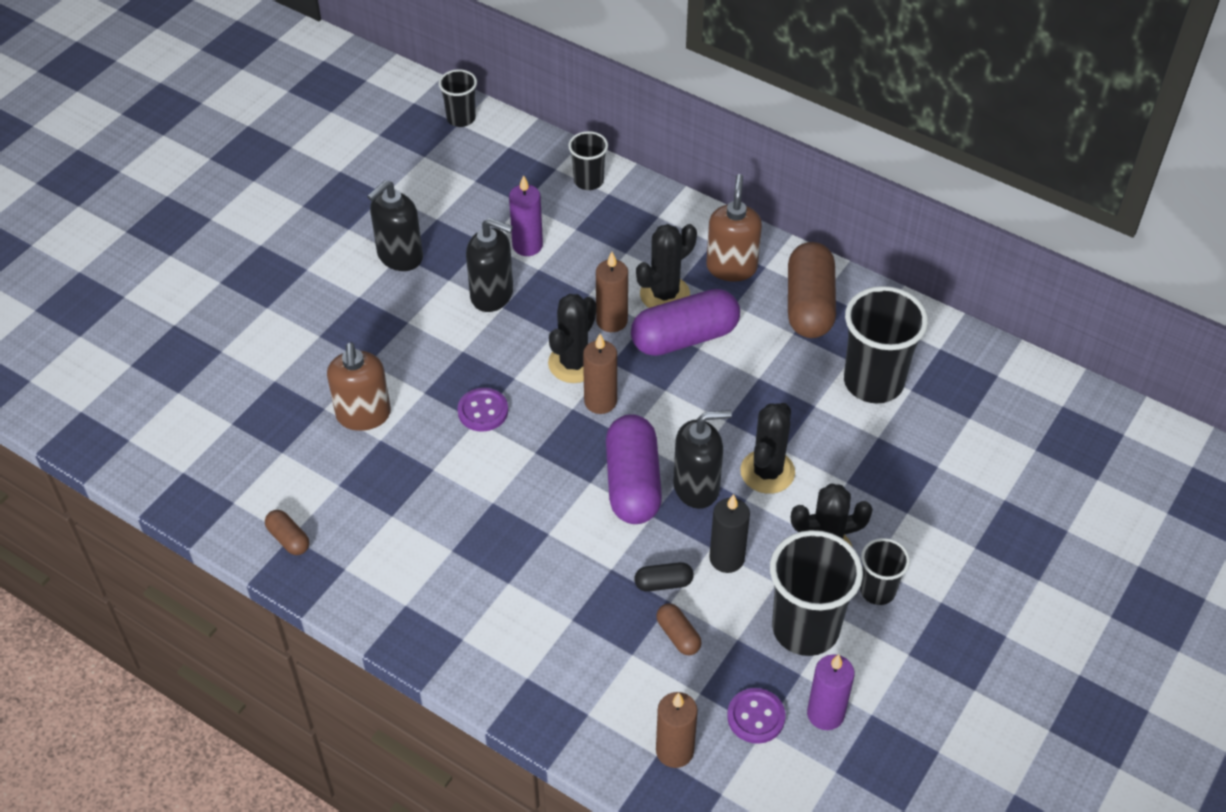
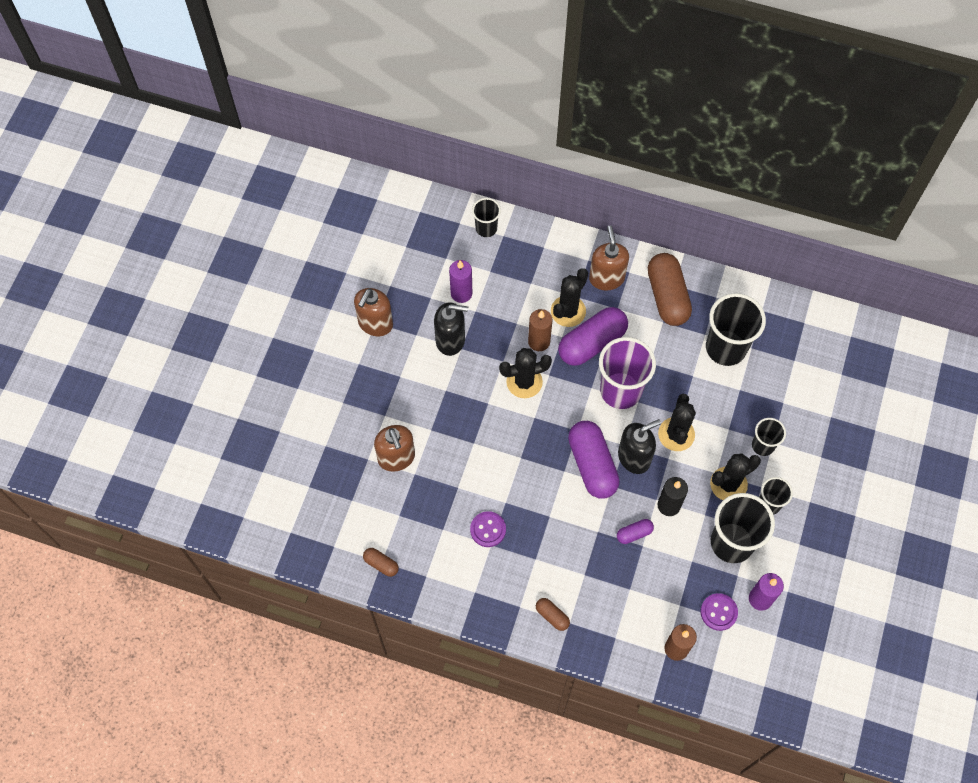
camera: 15 degrees left, 15 degrees up
black soap dispenser [367,180,423,271] -> brown soap dispenser [354,288,393,336]
black cup [439,69,477,127] -> black cup moved to [752,418,786,456]
purple button [457,388,508,432] -> purple button moved to [470,511,506,547]
black cactus [548,294,596,383] -> black cactus turned 60 degrees clockwise [499,348,552,398]
brown candle [583,334,617,414] -> none
black capsule [634,562,694,592] -> purple capsule [617,519,654,544]
brown capsule [656,604,702,655] -> brown capsule moved to [536,598,570,631]
none -> purple cup [599,337,656,409]

